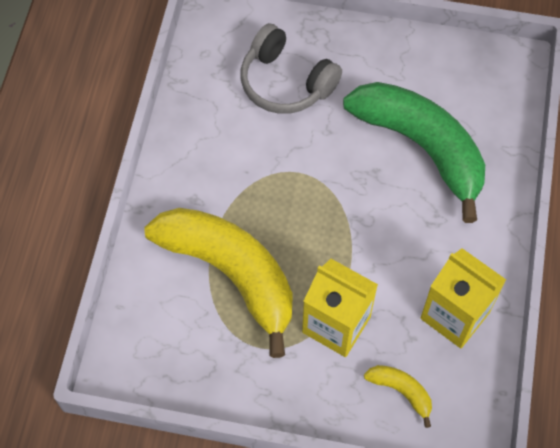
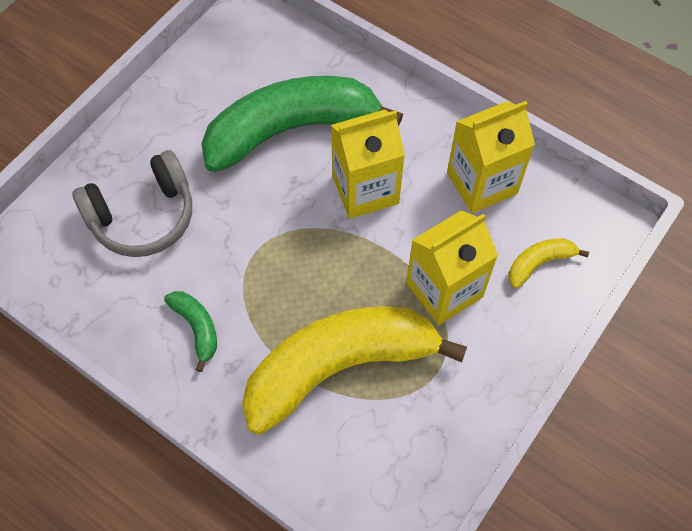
camera: 65 degrees left, 0 degrees up
none -> green banana [164,291,217,372]
none -> yellow carton [331,110,405,219]

